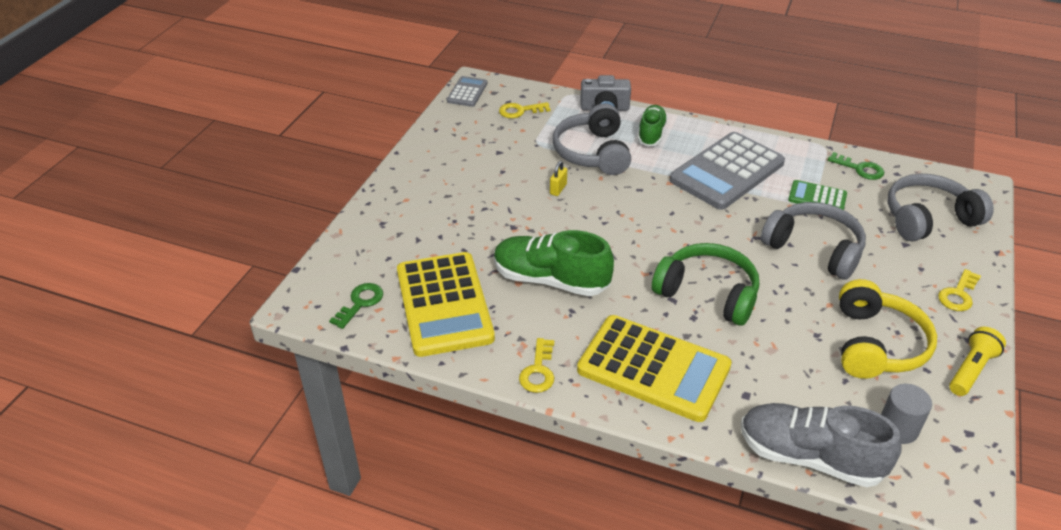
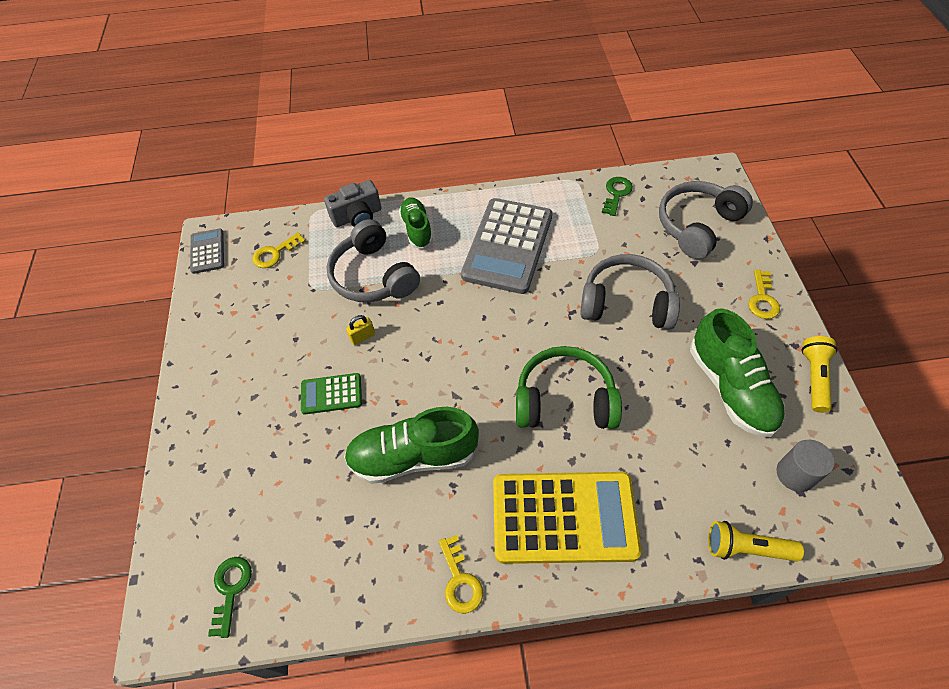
camera: 25 degrees left, 15 degrees up
yellow calculator [397,252,495,357] -> none
yellow padlock [550,161,567,196] -> yellow padlock turned 60 degrees clockwise [346,315,375,345]
grey shoe [741,403,902,487] -> yellow flashlight [708,521,804,562]
green calculator [788,180,847,210] -> green calculator moved to [301,373,362,414]
green key [828,152,884,180] -> green key turned 75 degrees counterclockwise [602,177,633,216]
yellow headphones [839,279,937,379] -> green shoe [690,308,785,437]

